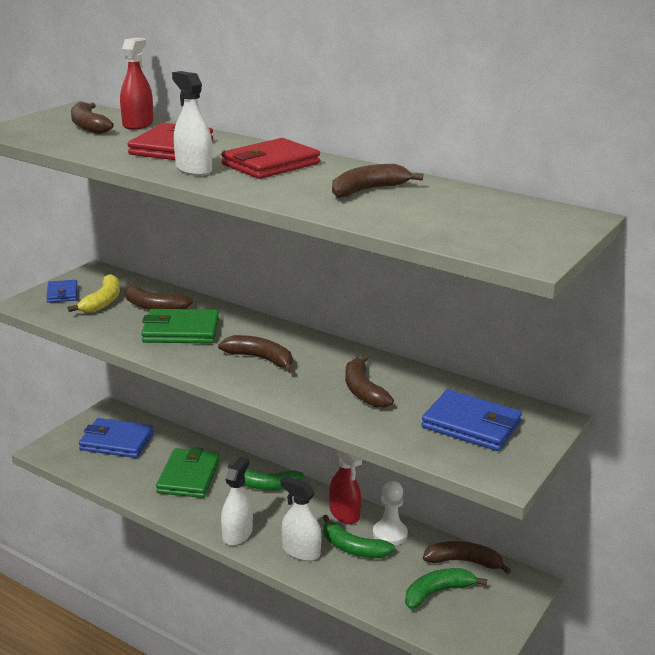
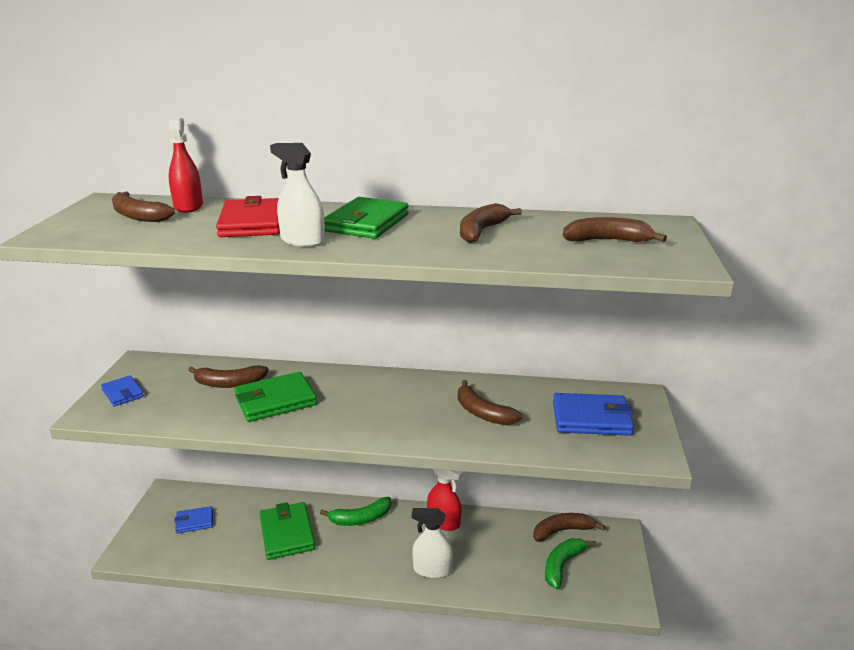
camera: 25 degrees left, 0 degrees up
yellow banana [68,274,120,313] -> none
blue wallet [79,418,154,458] -> blue wallet [174,506,213,533], size x0.58
brown banana [218,335,293,372] -> brown banana moved to [563,217,667,242]
red wallet [221,138,320,179] -> green wallet [324,197,409,239]
white spray bottle [221,457,253,546] -> none
green banana [323,515,395,558] -> none
white pawn [373,481,408,545] -> none

